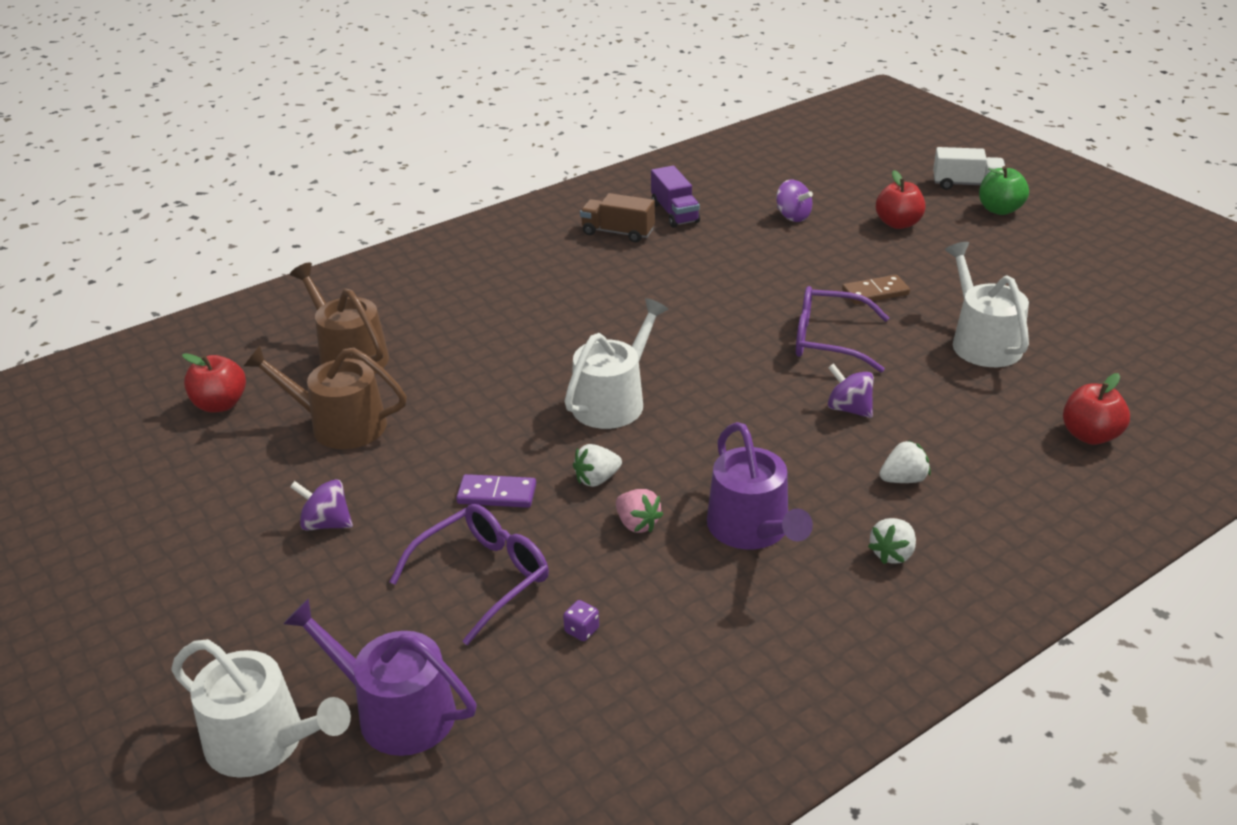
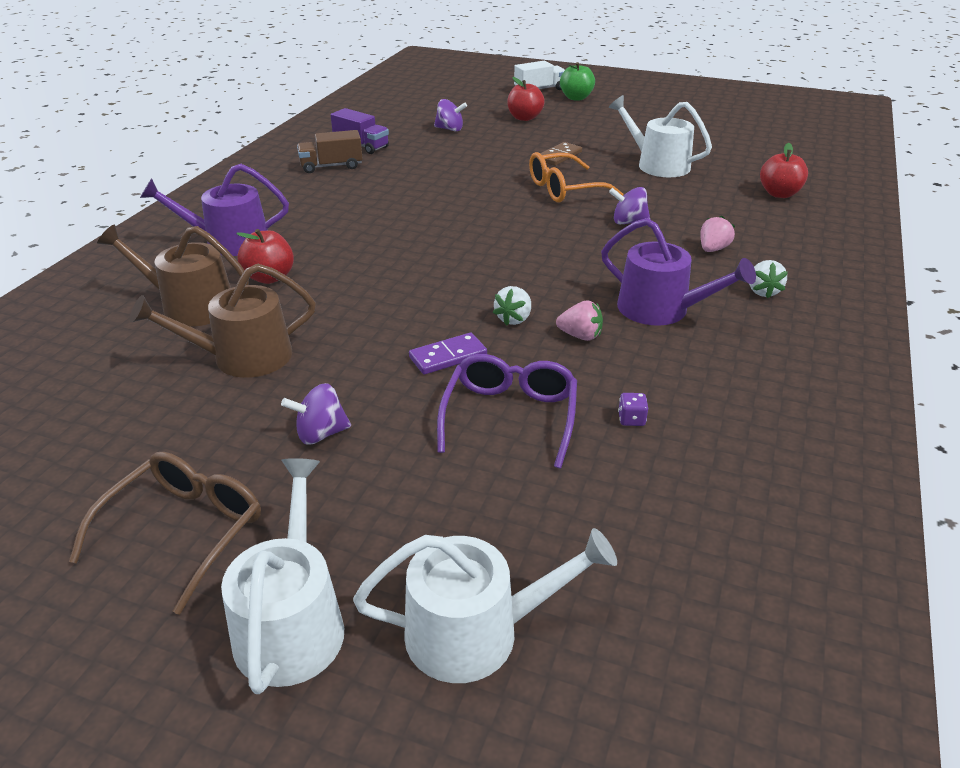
camera: 35 degrees left, 0 degrees up
red apple [182,353,246,413] -> red apple moved to [236,229,294,284]
purple watering can [283,598,477,756] -> purple watering can moved to [140,164,289,256]
white watering can [564,298,669,429] -> white watering can moved to [221,458,344,694]
purple glasses [796,286,889,372] -> orange glasses [529,152,623,202]
white strawberry [880,440,931,483] -> pink strawberry [700,215,735,252]
none -> brown glasses [69,452,261,615]

